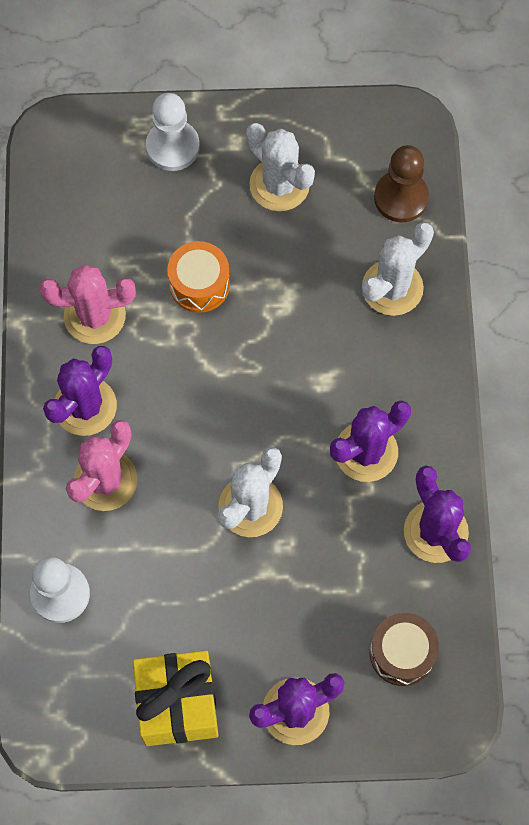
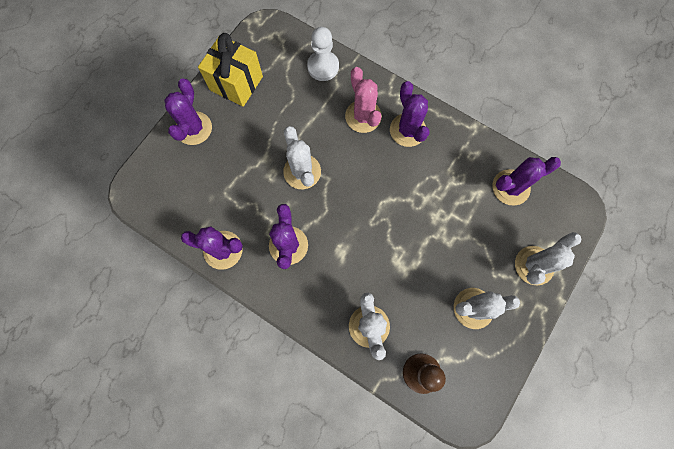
camera: 125 degrees right, 5 degrees up
pink cactus [40,264,136,344] -> none
white pawn [146,93,200,171] -> white cactus [515,232,581,286]
orange drum [167,241,230,313] -> none
brown drum [370,613,439,686] -> none
none -> purple cactus [493,157,561,206]

